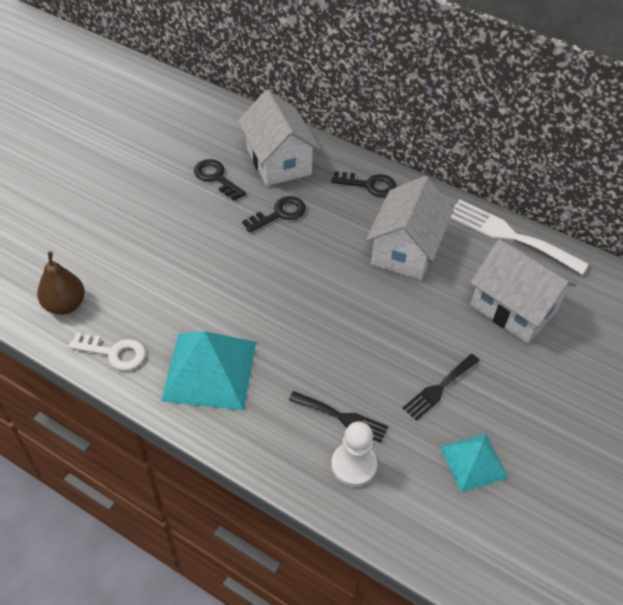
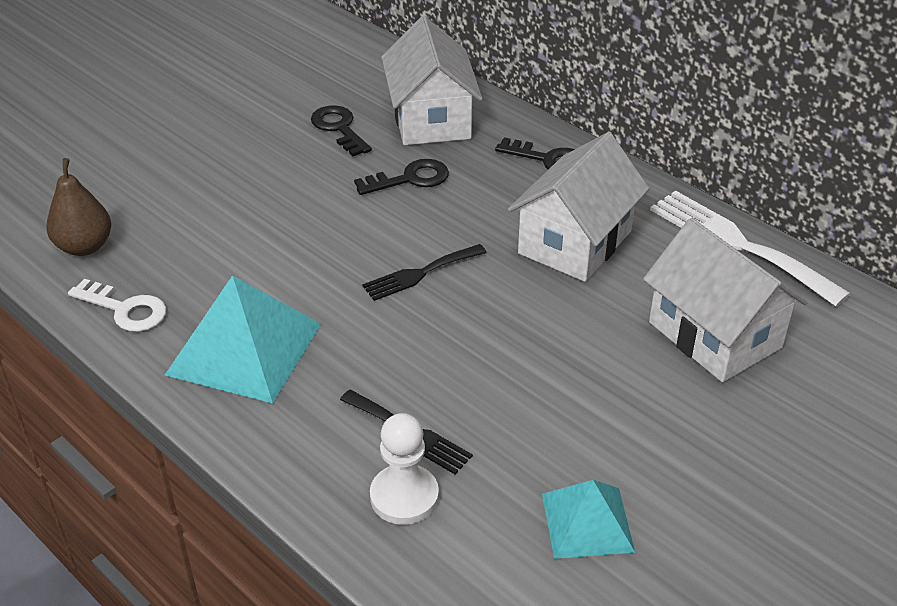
camera: 15 degrees right, 10 degrees down
black fork [403,354,479,421] -> black fork moved to [362,244,487,301]

